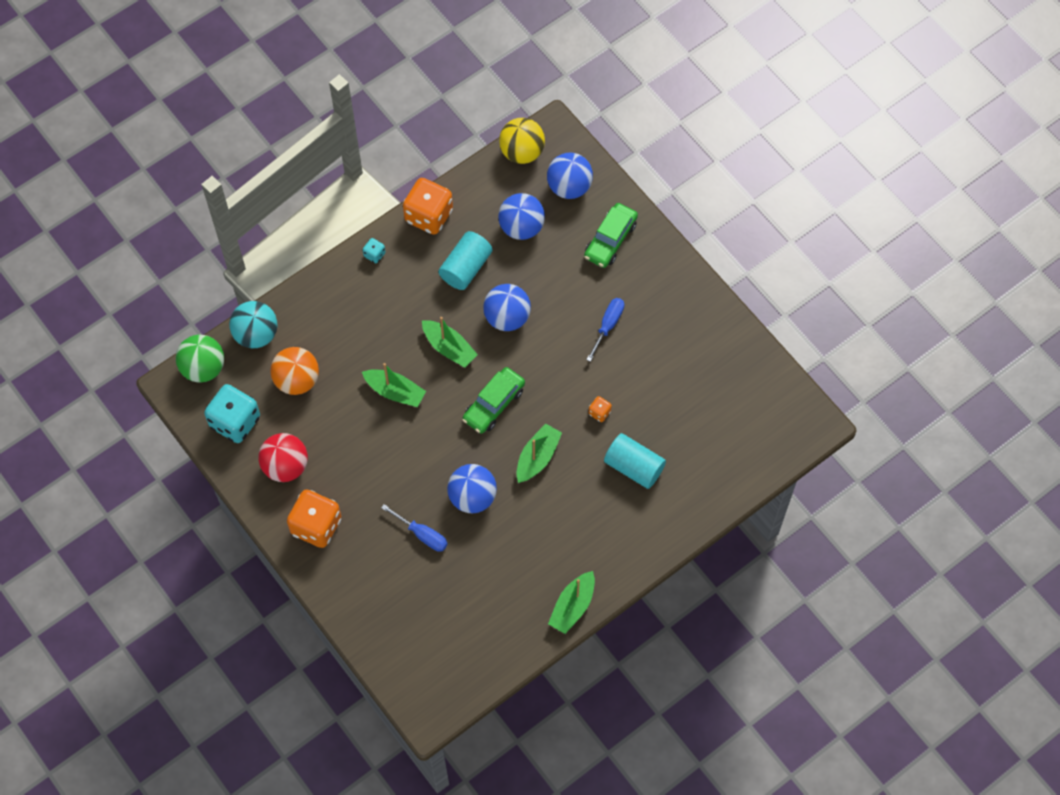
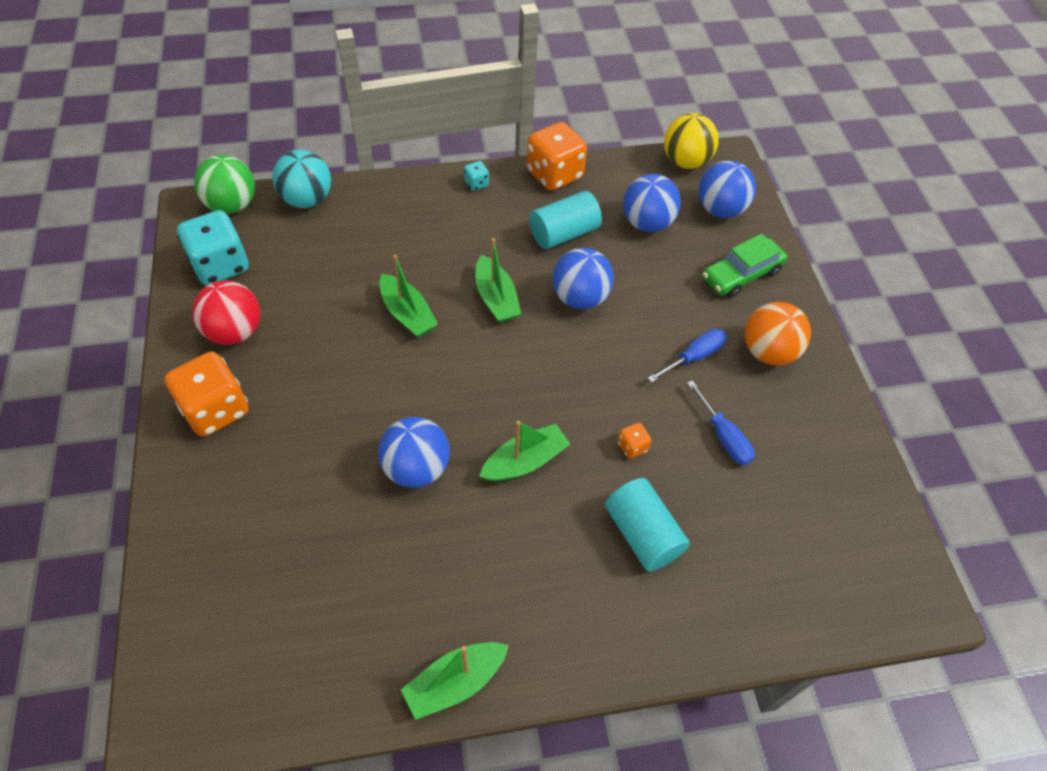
camera: 25 degrees right, 10 degrees down
orange ball [270,347,319,395] -> orange ball moved to [745,302,811,365]
blue screwdriver [381,504,448,552] -> blue screwdriver moved to [687,380,755,465]
green car [462,367,525,434] -> none

